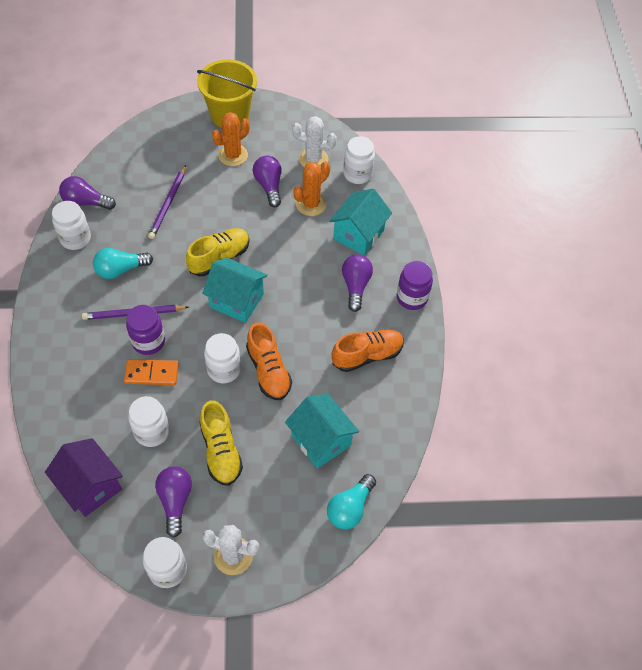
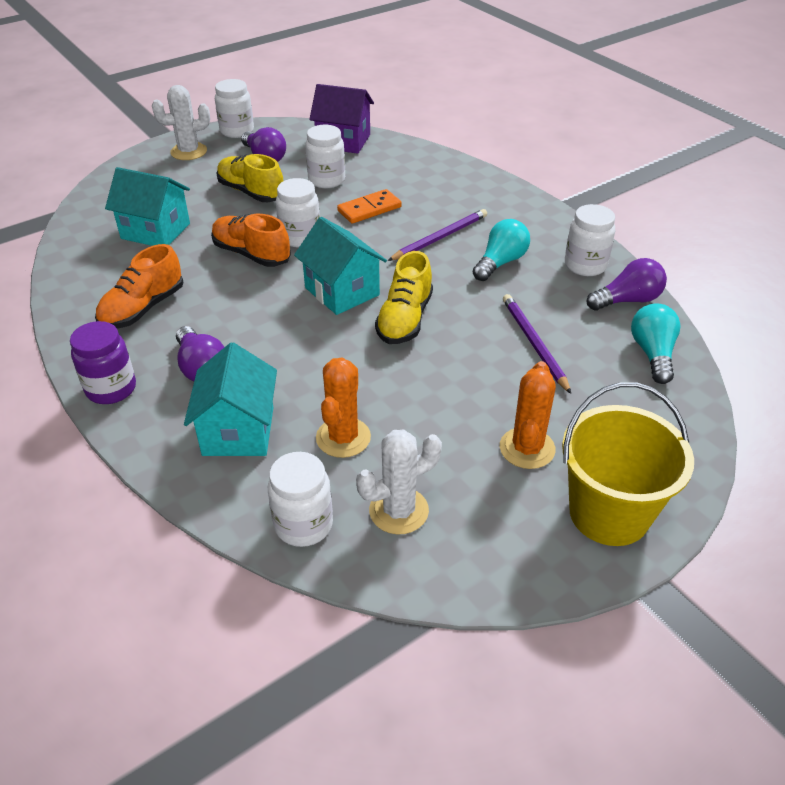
camera: 150 degrees right, 15 degrees down
purple jar [126,305,165,355] -> none
turquoise house [202,258,268,323] -> turquoise house turned 60 degrees clockwise [294,217,387,315]
purple light bulb [253,156,282,207] -> none
turquoise light bulb [327,474,376,529] -> turquoise light bulb moved to [631,304,681,384]

